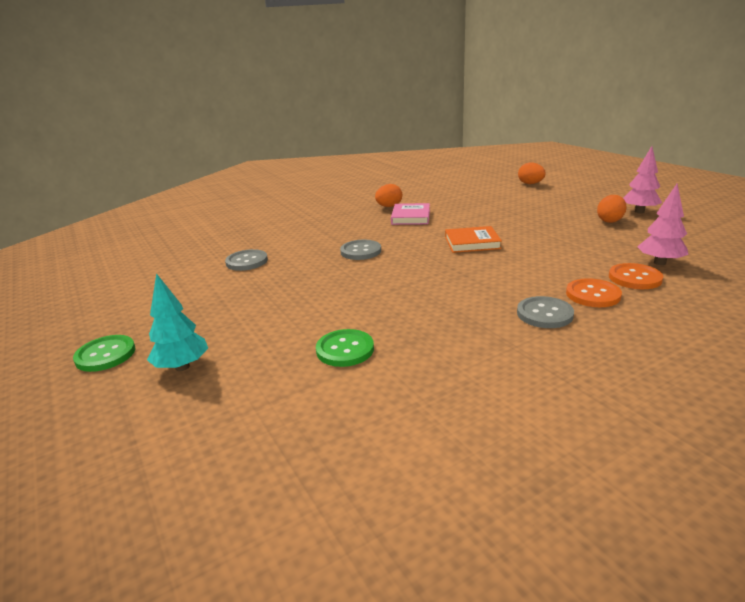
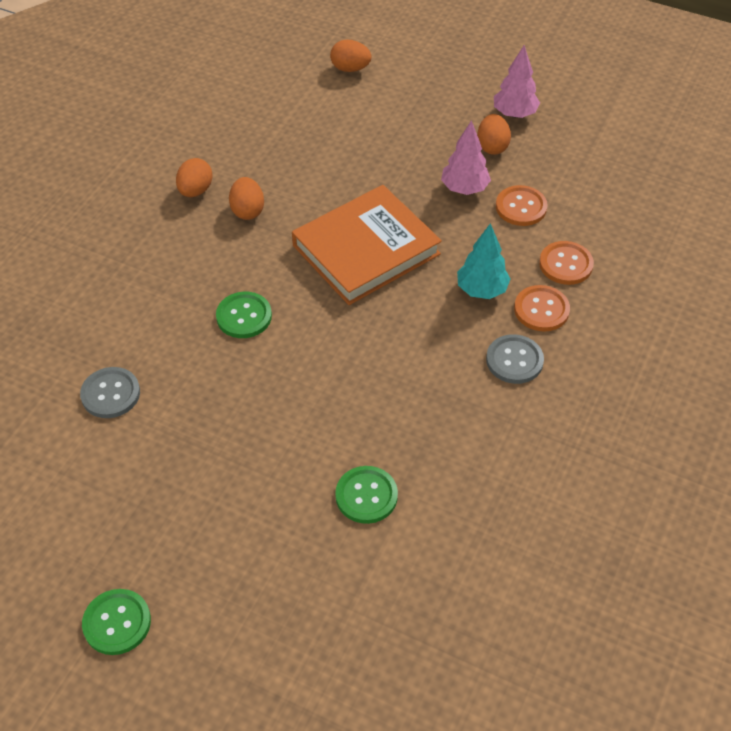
camera: 35 degrees left, 25 degrees up
turquoise tree [147,273,208,371] -> turquoise tree moved to [457,223,510,299]
grey button [340,240,381,260] -> green button [216,292,272,338]
pink book [391,203,430,225] -> orange egg [229,177,264,220]
orange book [445,226,502,253] -> orange book [292,185,442,305], size x1.82
pink tree [637,184,689,265] -> pink tree moved to [441,120,491,195]
none -> orange button [496,185,548,226]

